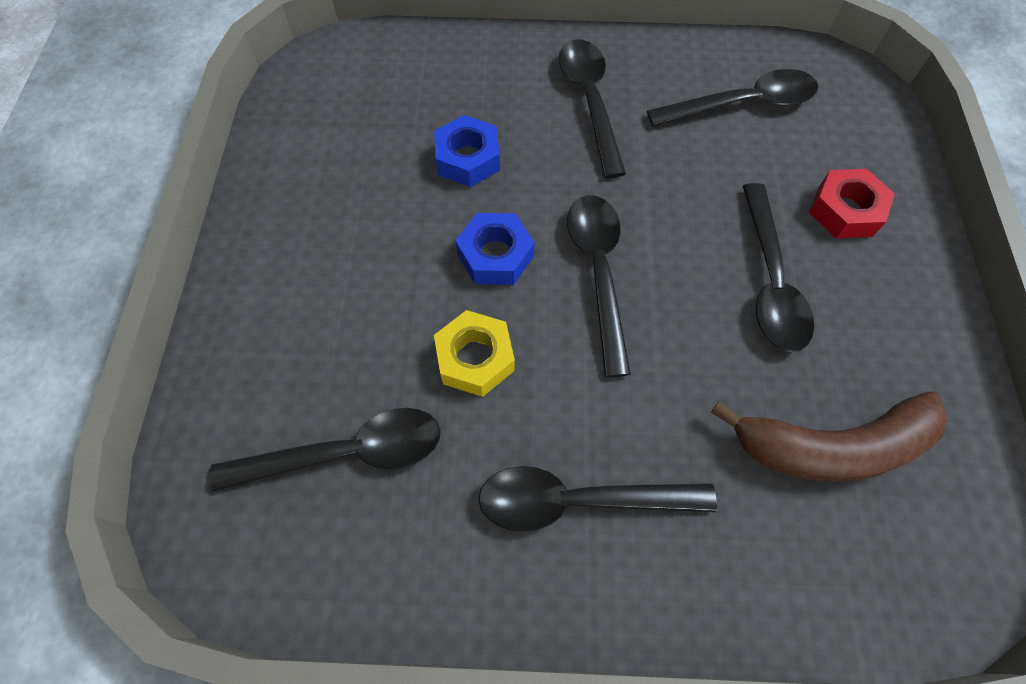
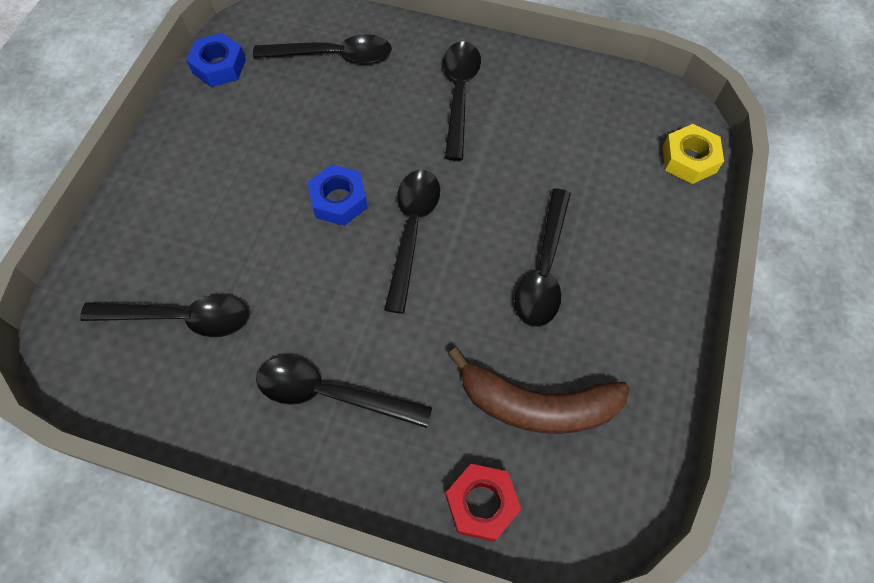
camera: 15 degrees right, 0 degrees up
blue nut [434,115,500,187] -> blue nut moved to [187,33,246,87]
yellow nut [434,310,515,397] -> yellow nut moved to [663,124,724,184]
black spoon [647,69,818,126] -> black spoon moved to [253,34,392,64]
red nut [809,169,895,238] -> red nut moved to [446,464,521,542]

